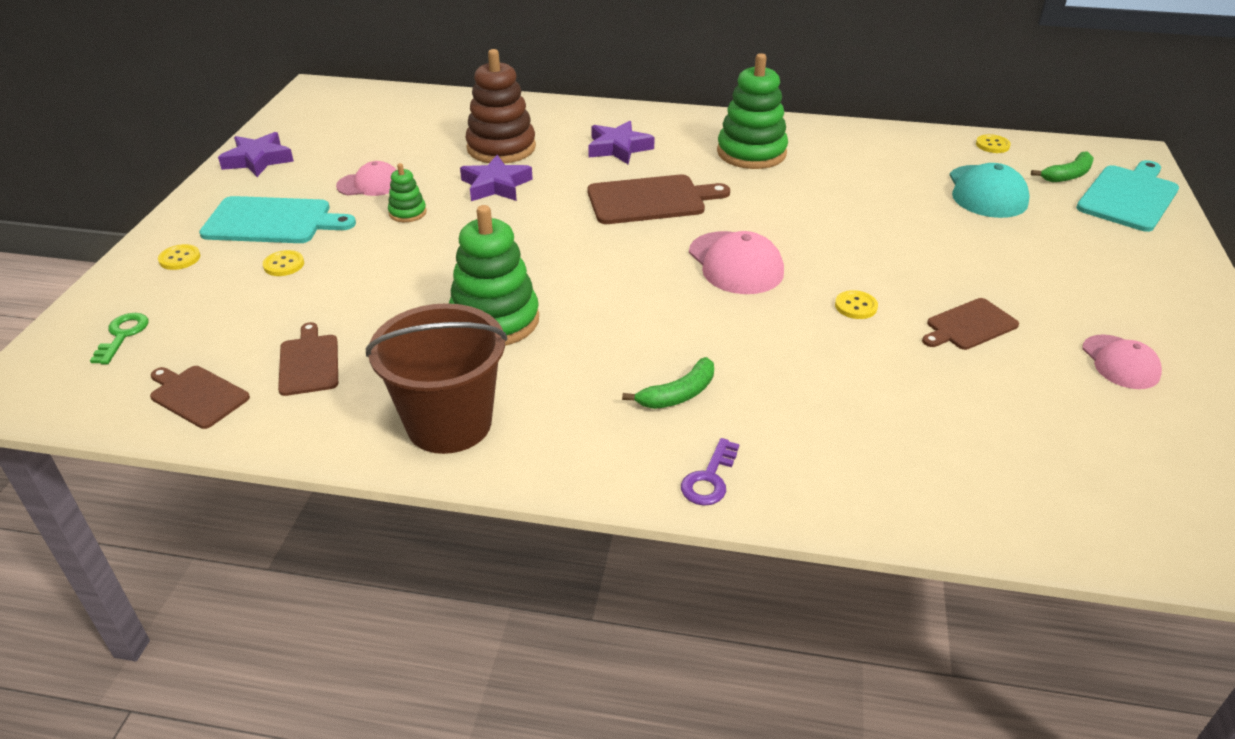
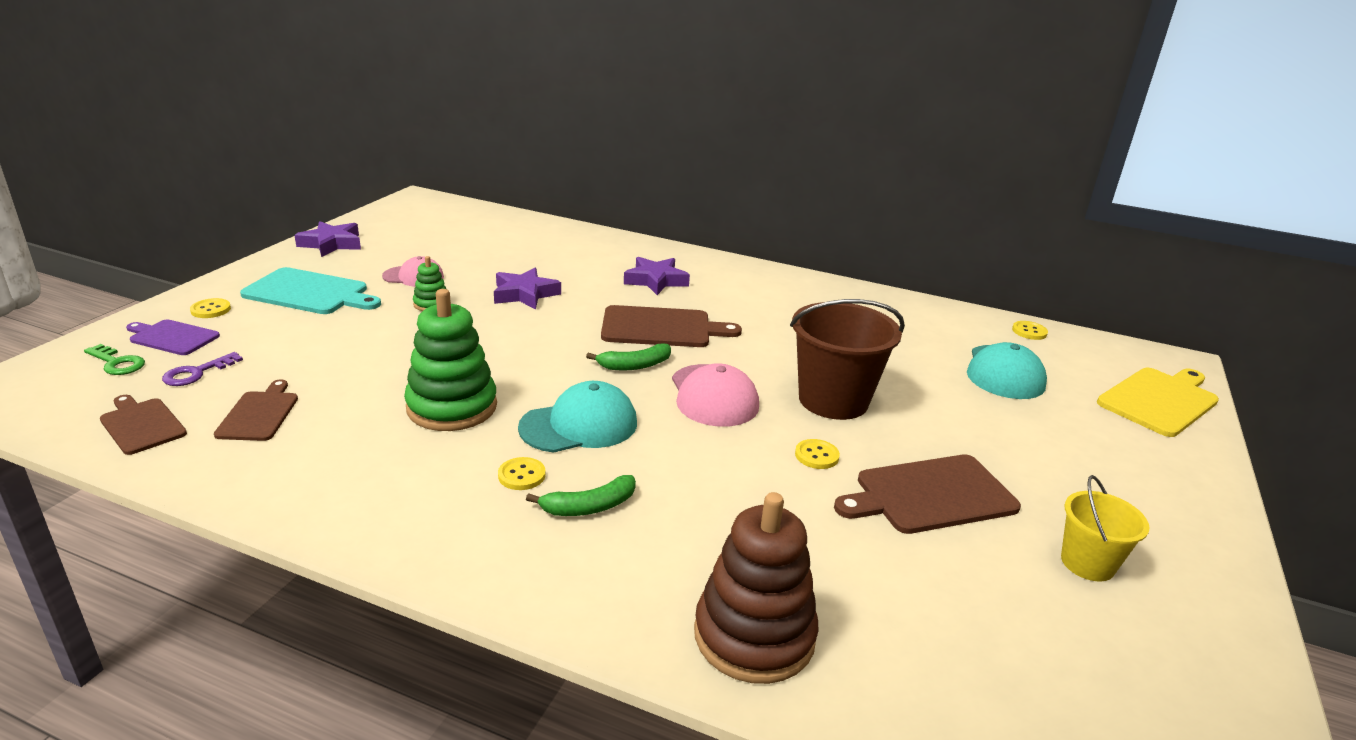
camera: 10 degrees right, 10 degrees down
green key [90,313,148,364] -> green key turned 105 degrees clockwise [84,344,145,375]
yellow button [263,250,304,276] -> yellow button moved to [498,457,546,490]
brown bucket [366,303,508,454] -> brown bucket moved to [790,299,905,420]
brown stacking toy [466,49,536,164] -> brown stacking toy moved to [694,492,819,684]
purple key [681,438,740,506] -> purple key moved to [162,352,243,386]
green stacking toy [717,53,788,169] -> none
brown cutting board [922,298,1019,350] -> brown cutting board [834,455,1021,534], size x1.62
green banana [1031,151,1094,182] -> green banana moved to [586,343,671,371]
turquoise cutting board [1076,160,1179,232] -> yellow cutting board [1097,368,1219,437]
pink cap [1082,334,1162,389] -> yellow bucket [1061,475,1150,581]
none -> purple cutting board [126,319,220,355]
none -> turquoise cap [518,381,637,453]

